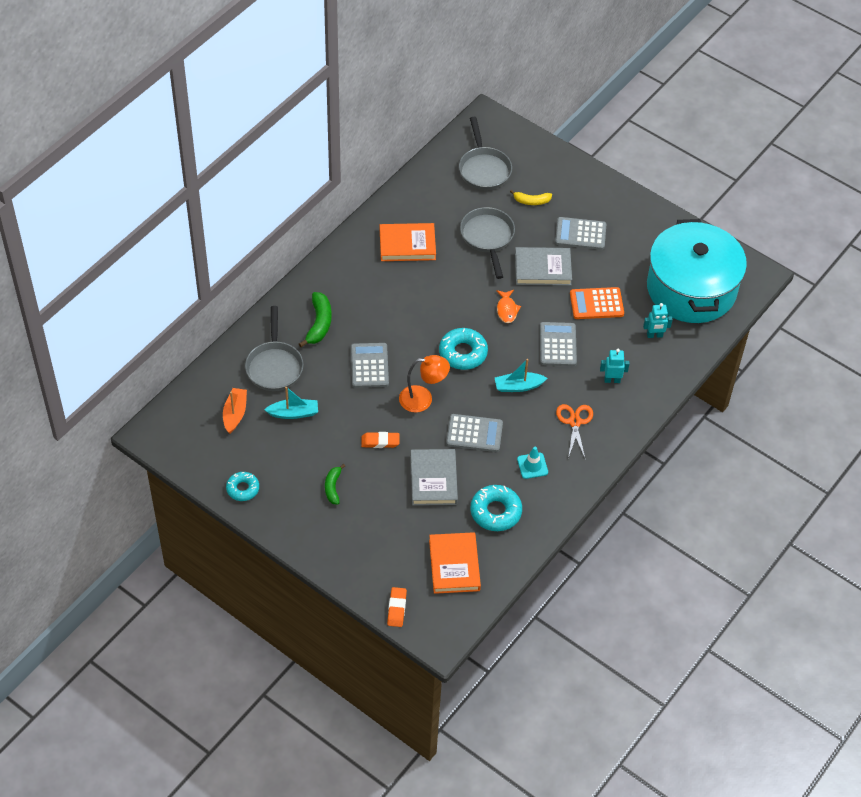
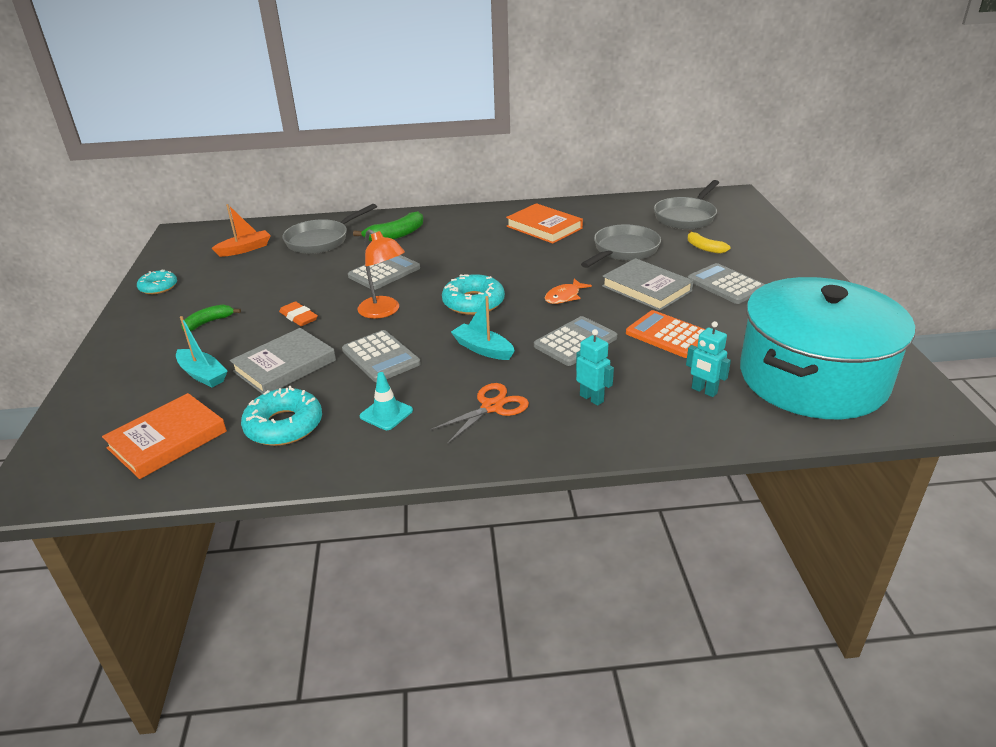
camera: 50 degrees right, 20 degrees down
turquoise boat [264,387,318,419] -> turquoise boat moved to [176,316,228,387]
orange eraser [387,587,407,627] -> none

